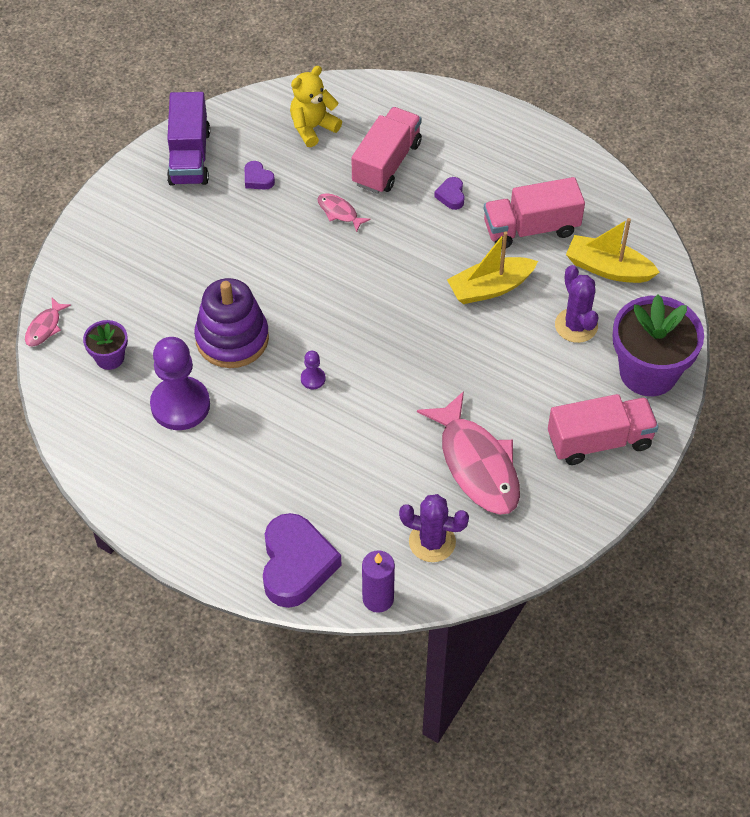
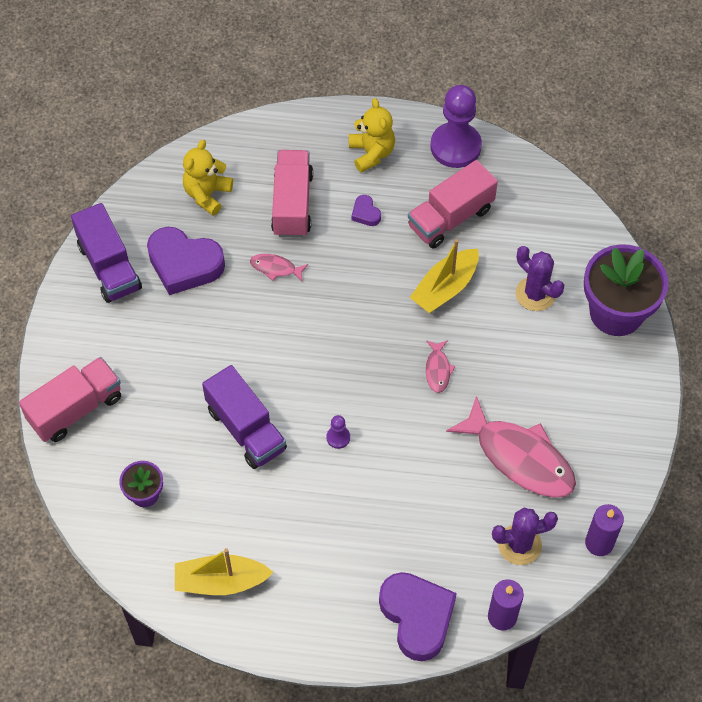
camera: 25 degrees left, 5 degrees up
pink fish [25,298,71,346] -> pink fish moved to [426,340,455,393]
purple pawn [150,337,210,430] -> purple pawn moved to [431,85,482,168]
purple stacking toy [194,278,269,368] -> purple truck [202,365,287,469]
purple heart [245,161,275,190] -> purple heart [147,227,225,295], size x2.27
pink truck [548,394,659,465] -> pink truck moved to [19,357,121,442]
yellow boat [566,218,660,283] -> yellow boat moved to [175,548,273,595]
none -> yellow teddy bear [349,98,395,173]
none -> purple candle [585,504,624,556]

